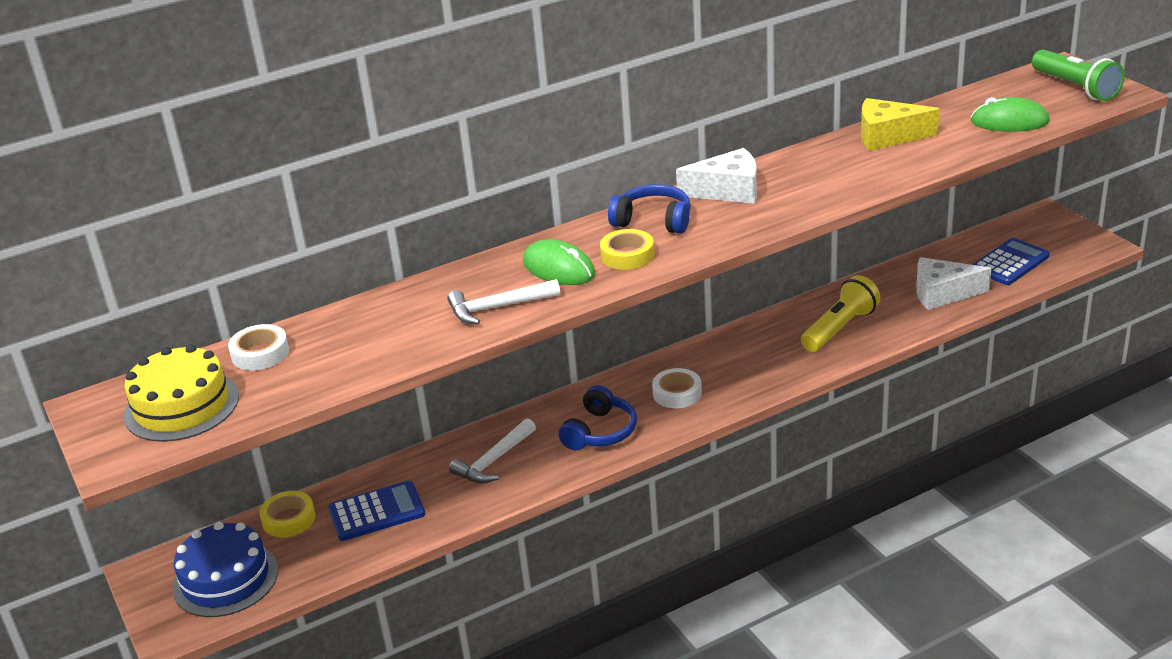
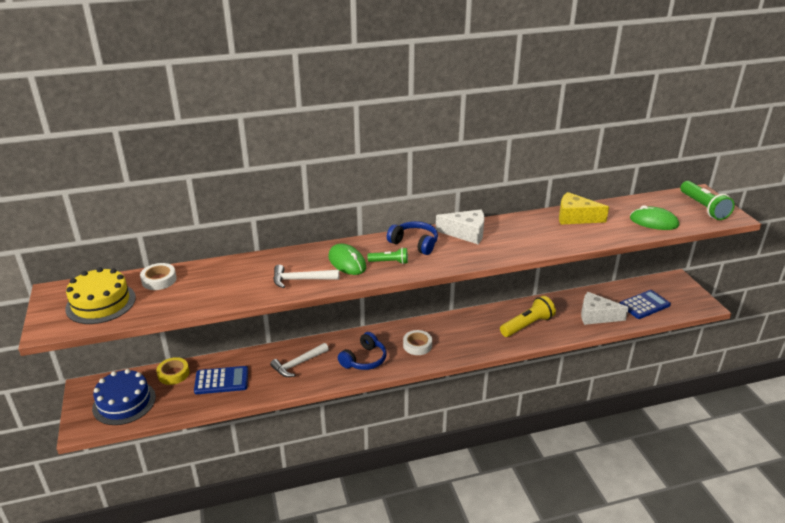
camera: 10 degrees right, 0 degrees up
yellow tape [600,229,654,270] -> green flashlight [368,247,408,264]

